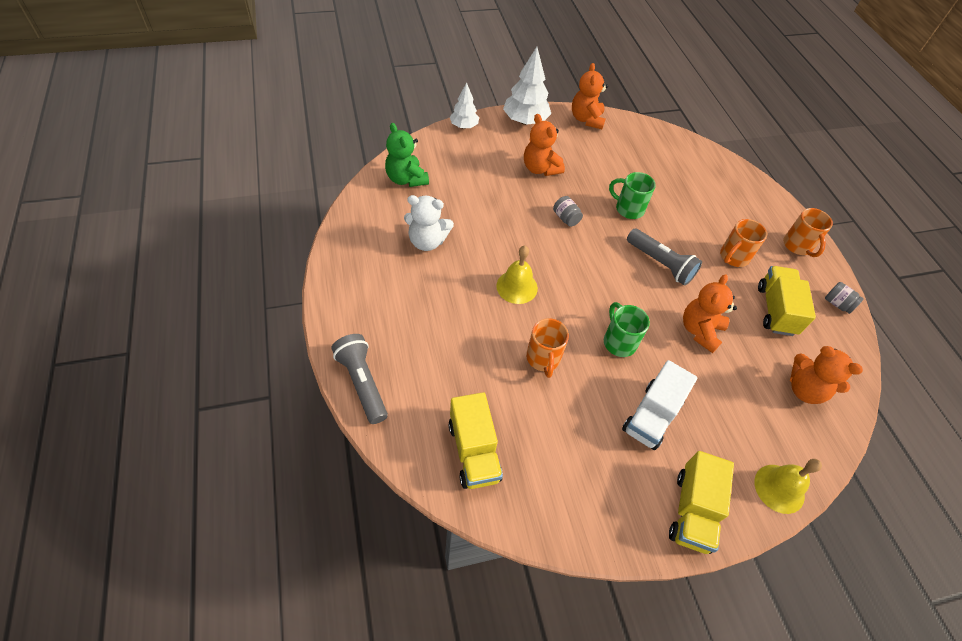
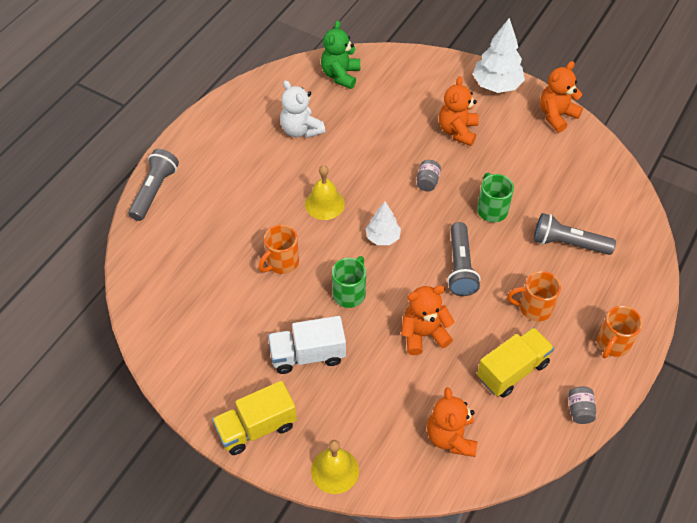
camera: 50 degrees right, 0 degrees up
yellow truck [448,392,503,489] -> none
white tree [450,82,479,129] -> white tree moved to [366,201,401,245]
none -> grey flashlight [534,213,616,255]

